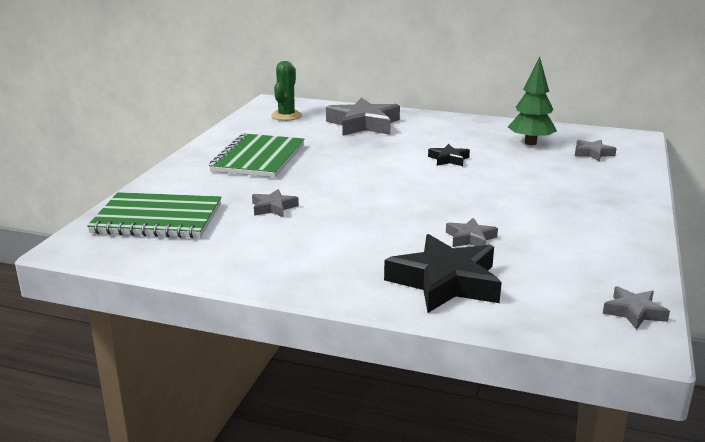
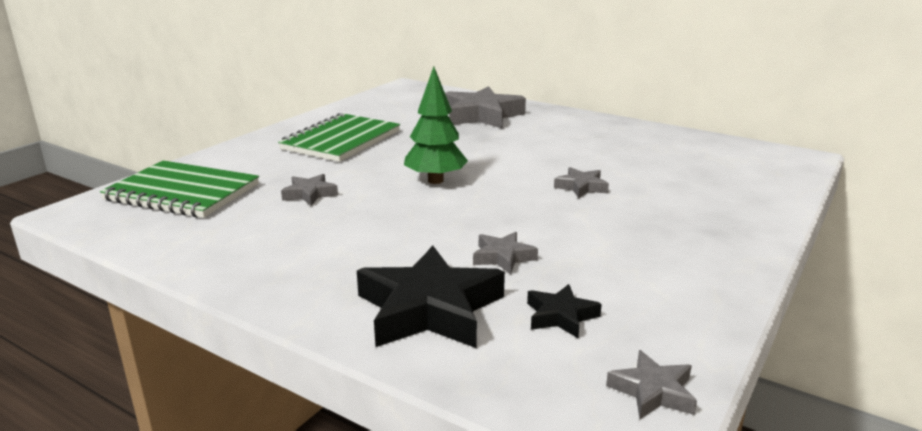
camera: 15 degrees right, 0 degrees up
green cactus [271,61,302,121] -> none
black star [428,144,470,166] -> black star moved to [527,284,602,338]
green tree [508,57,557,145] -> green tree moved to [404,67,468,184]
grey star [575,140,617,161] -> grey star moved to [554,167,609,198]

